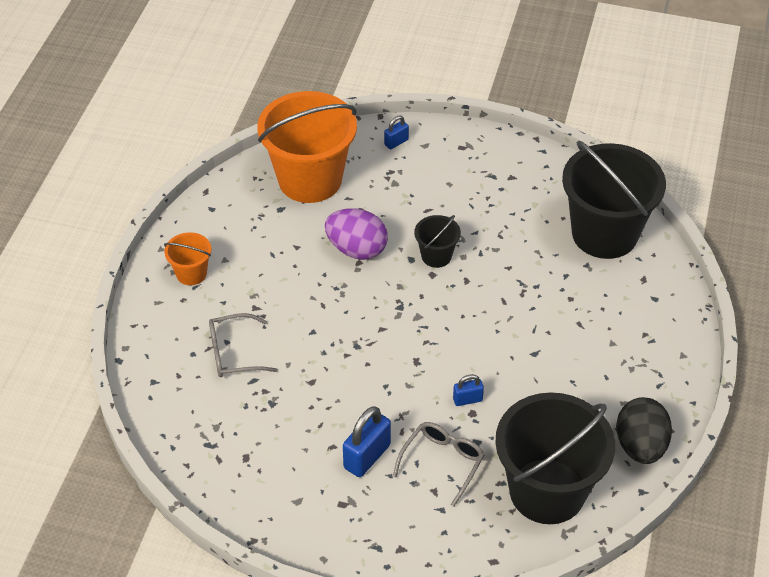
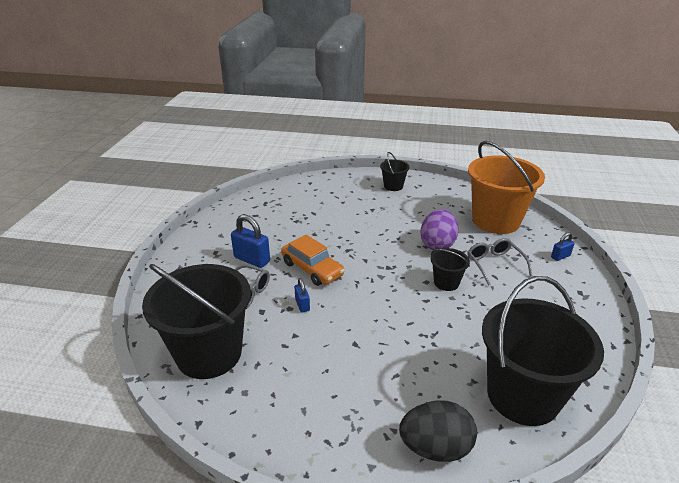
camera: 85 degrees right, 15 degrees down
orange bucket [164,232,211,285] -> black bucket [380,152,410,191]
grey glasses [209,313,277,377] -> grey glasses moved to [468,238,532,286]
blue padlock [384,116,409,150] -> blue padlock turned 75 degrees counterclockwise [551,232,575,261]
black egg [616,397,672,464] -> black egg moved to [399,400,477,462]
none -> orange car [281,235,345,286]

